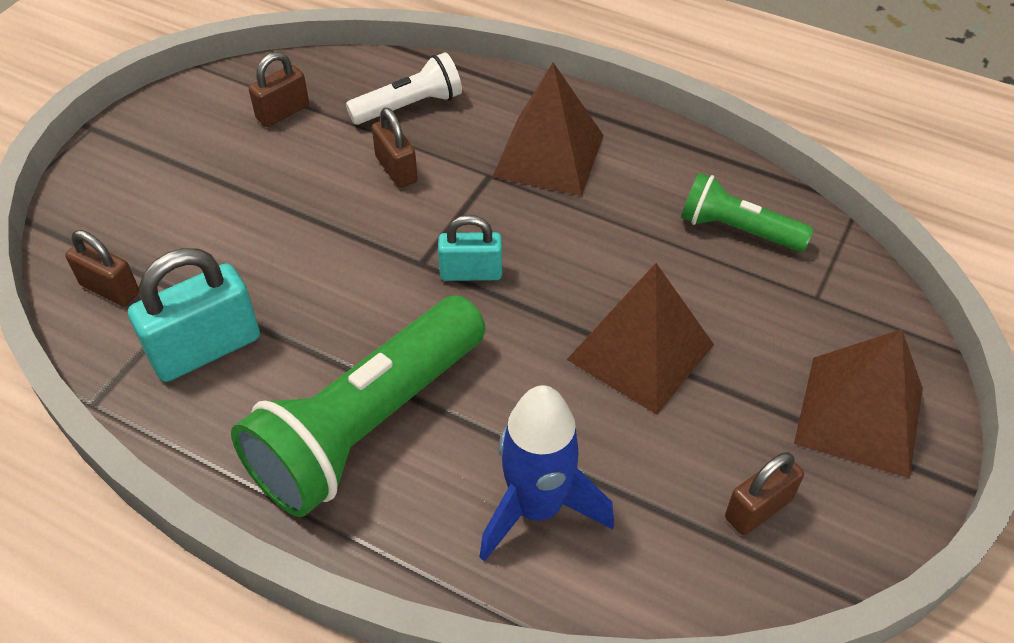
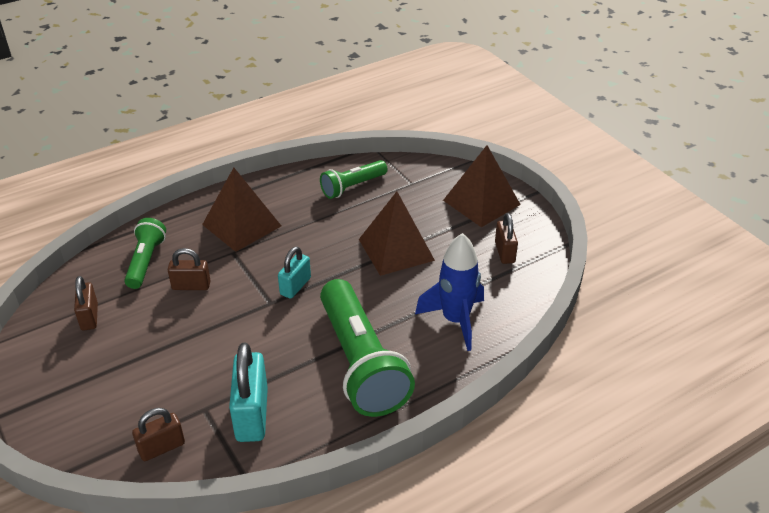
camera: 60 degrees left, 10 degrees down
white flashlight [346,52,462,125] -> green flashlight [124,218,166,289]

